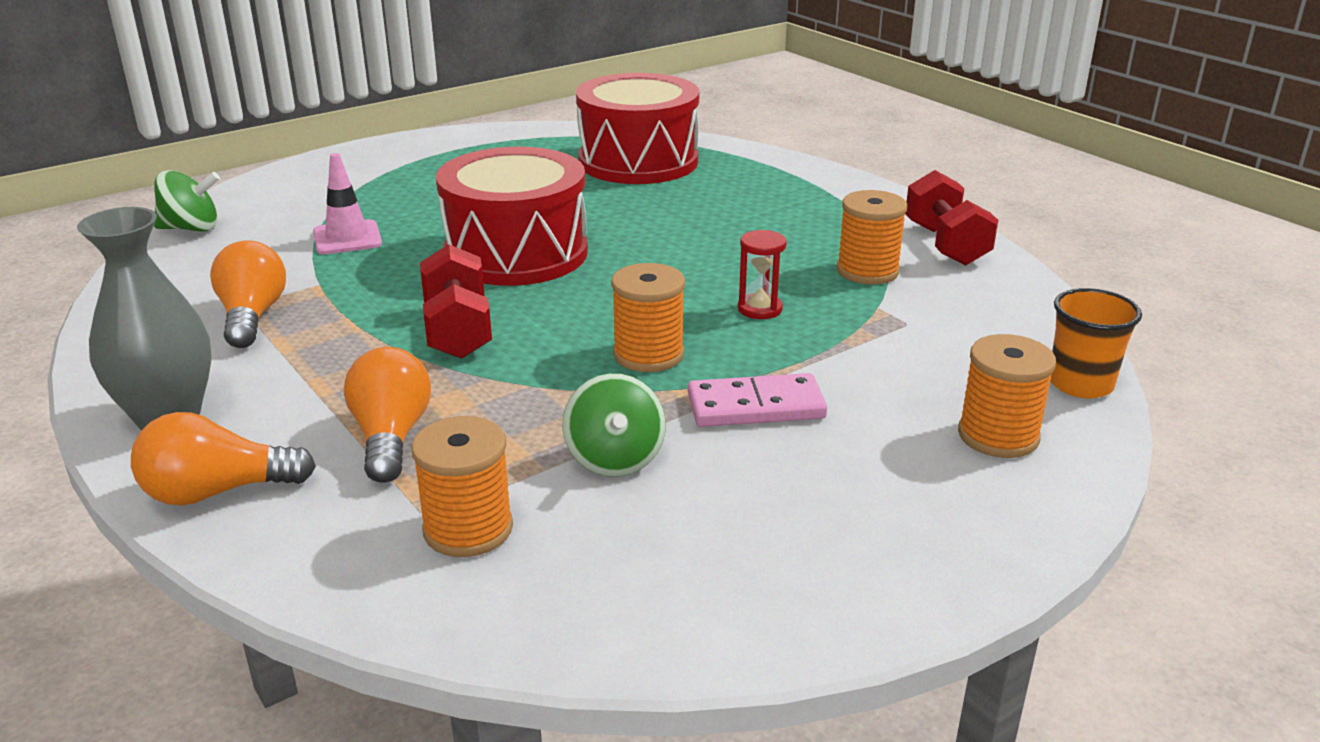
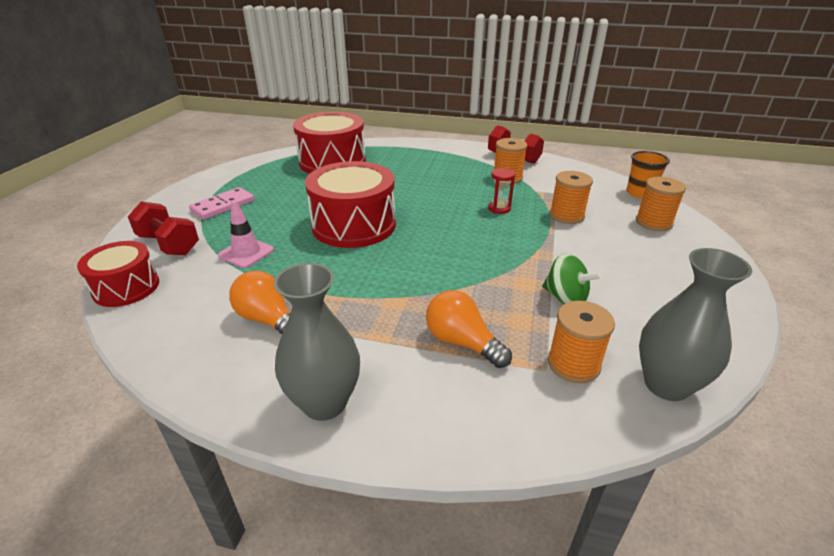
camera: 40 degrees left, 5 degrees up
orange light bulb [131,412,316,506] -> none
green spinning top [154,170,220,232] -> red drum [77,241,159,307]
red dumbbell [420,244,492,359] -> red dumbbell moved to [128,201,199,255]
orange spool [611,263,685,372] -> orange spool moved to [550,171,593,224]
pink domino [688,373,827,427] -> pink domino moved to [189,187,255,220]
none -> grey vase [639,248,752,401]

